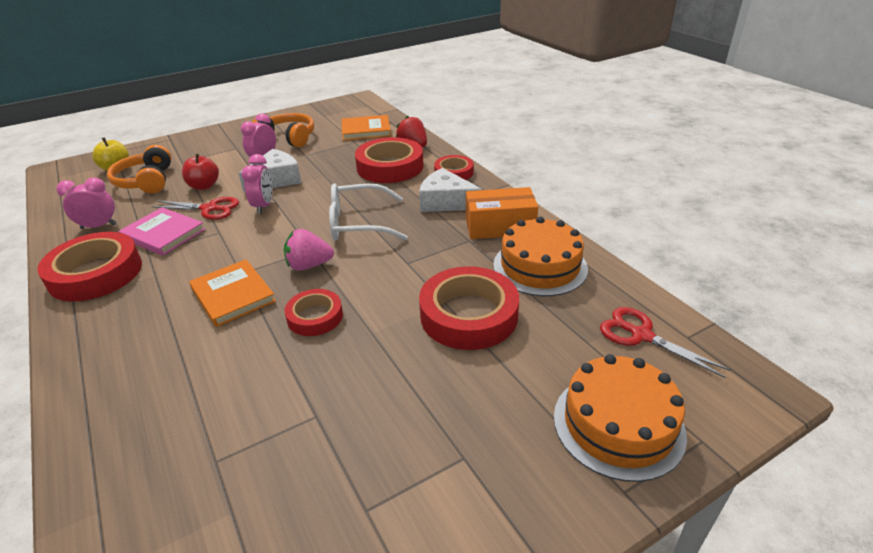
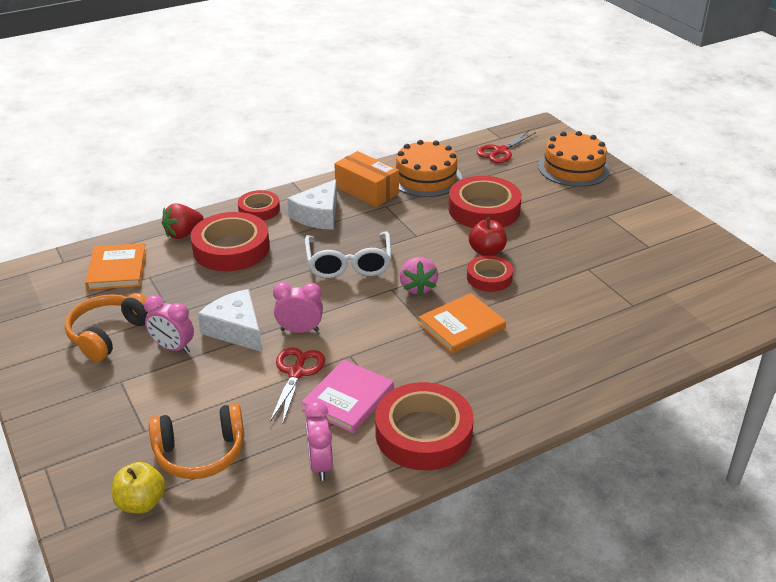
camera: 90 degrees left, 0 degrees up
red apple [182,153,219,190] -> red apple moved to [469,218,507,256]
orange box [466,187,538,239] -> orange box turned 45 degrees counterclockwise [334,151,399,207]

